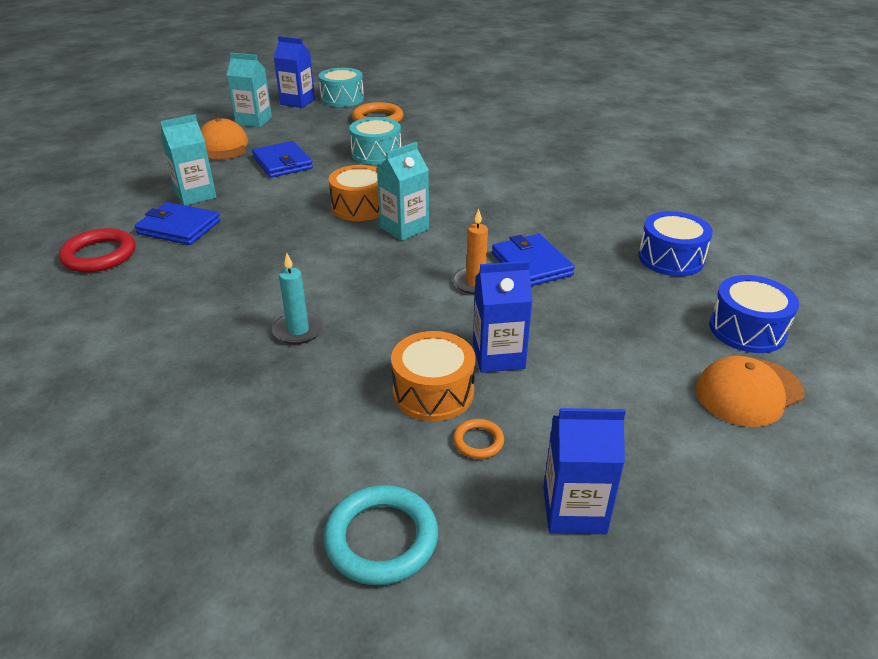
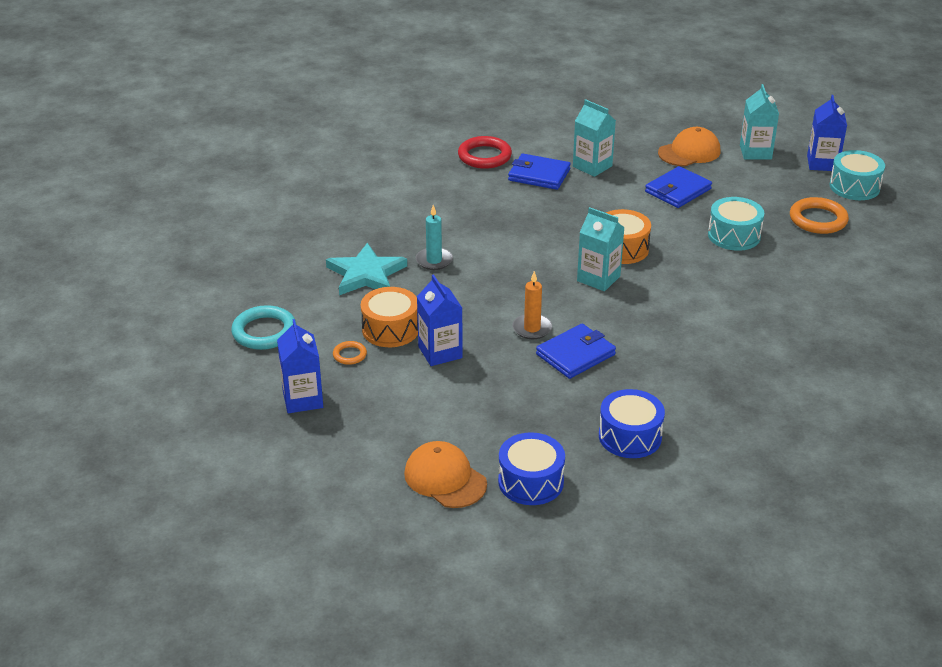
camera: 75 degrees right, 0 degrees up
blue wallet [135,202,221,245] -> blue wallet turned 75 degrees counterclockwise [508,153,571,190]
none -> turquoise star [326,242,407,295]

